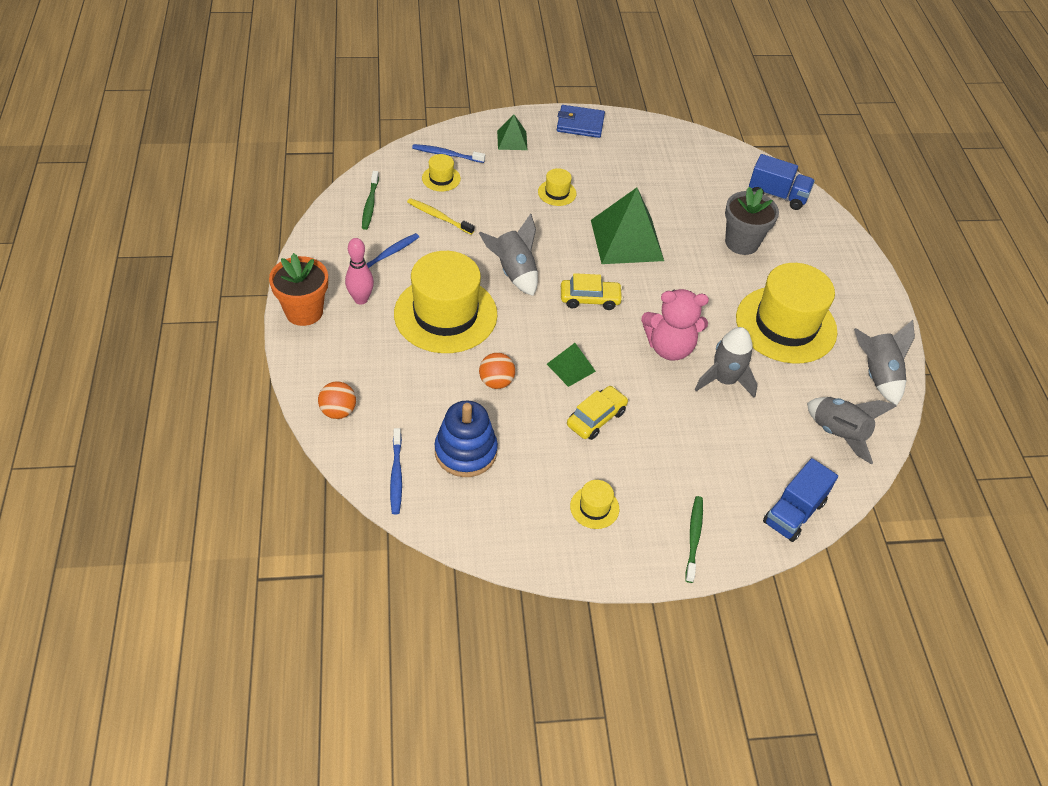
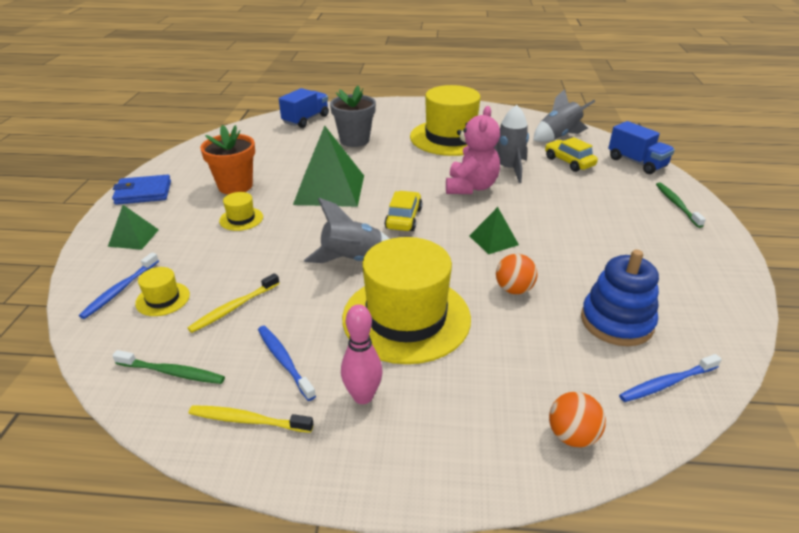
camera: 75 degrees left, 15 degrees down
orange flower pot [269,253,328,326] -> orange flower pot moved to [200,125,255,195]
blue toothbrush [390,428,402,514] -> blue toothbrush turned 150 degrees clockwise [619,354,722,402]
blue wallet [557,105,605,138] -> blue wallet turned 60 degrees clockwise [112,175,171,205]
yellow car [567,386,628,440] -> yellow car moved to [545,137,598,172]
yellow hat [570,480,619,529] -> none
green toothbrush [685,496,703,583] -> green toothbrush turned 60 degrees clockwise [656,183,706,228]
grey rocket [854,320,915,406] -> none
none -> yellow toothbrush [189,405,313,433]

